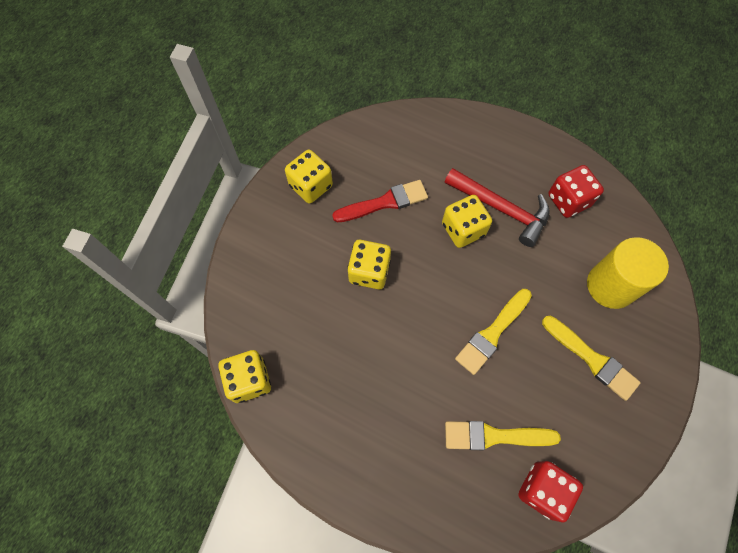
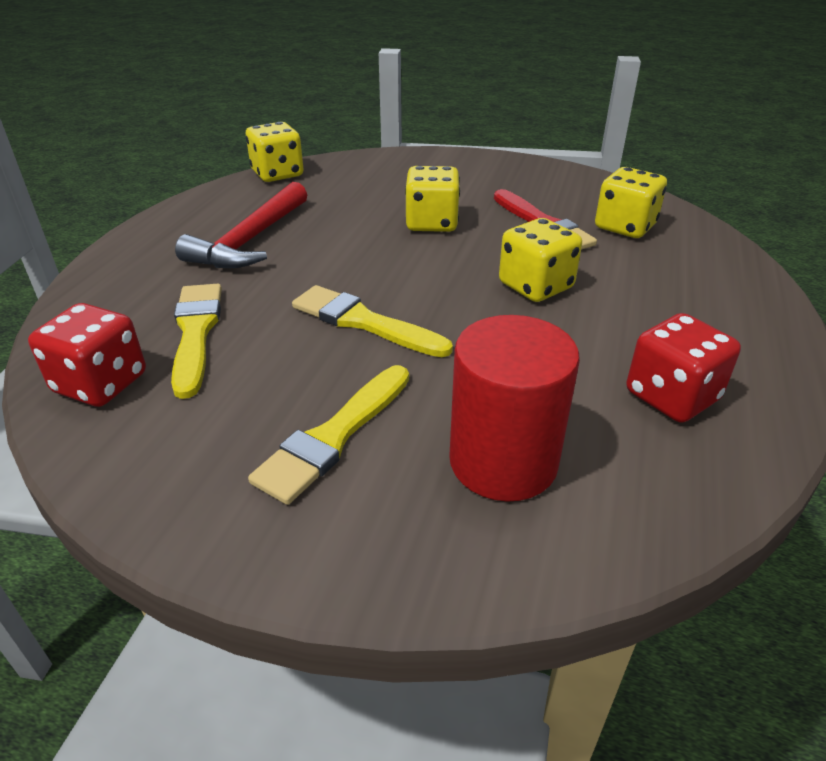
camera: 80 degrees right, 30 degrees down
yellow dice [285,150,333,204] -> yellow dice moved to [595,167,667,238]
red hammer [445,168,550,247] -> red hammer moved to [175,182,307,268]
yellow cylinder [587,237,669,309] -> red cylinder [449,315,580,502]

